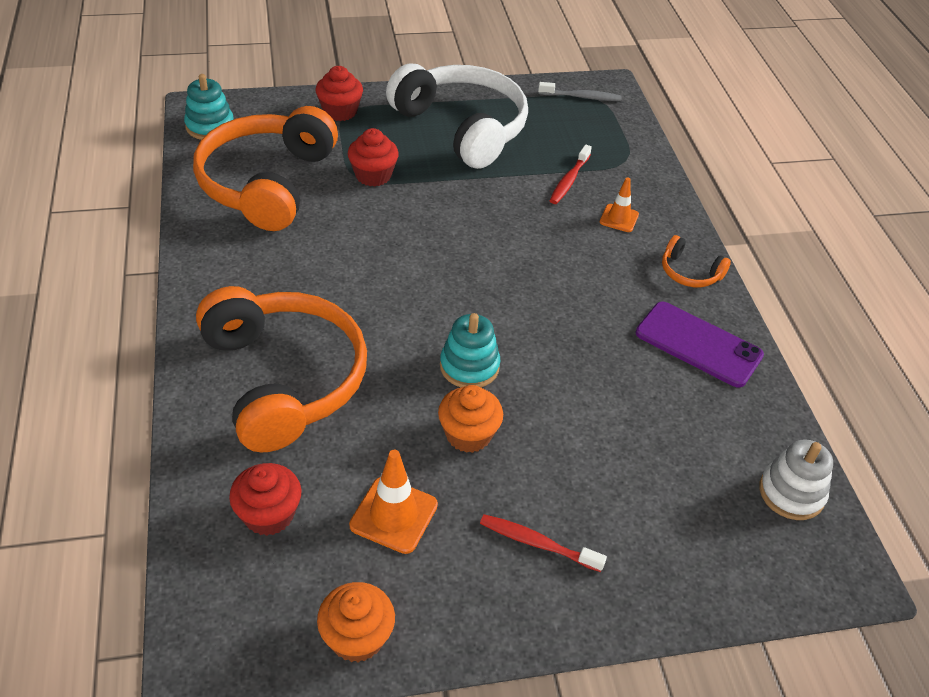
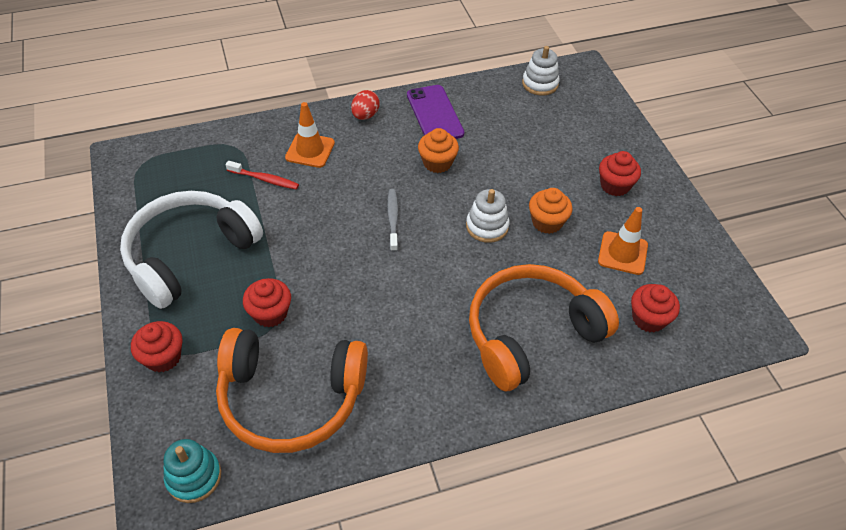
camera: 95 degrees left, 5 degrees up
orange cupcake [317,582,395,662] -> orange cupcake moved to [418,128,459,173]
turquoise stacking toy [440,313,500,387] -> white stacking toy [466,189,509,243]
red toothbrush [480,514,607,572] -> red cupcake [599,151,641,196]
grey toothbrush [538,82,622,101] -> grey toothbrush moved to [387,189,398,252]
orange traffic cone [600,178,639,232] -> orange traffic cone [285,102,335,168], size x1.56
purple phone [636,302,764,388] -> purple phone turned 45 degrees counterclockwise [407,85,464,139]
orange headphones [662,235,731,287] -> red egg [351,90,380,120]

